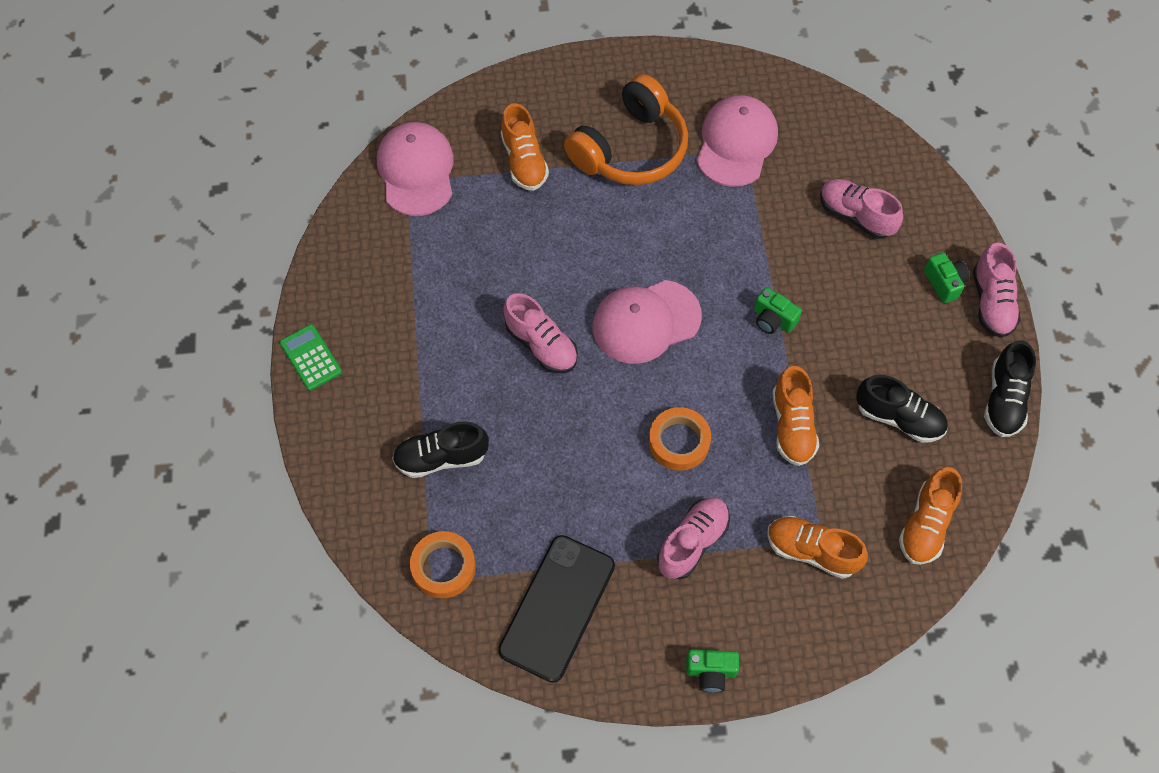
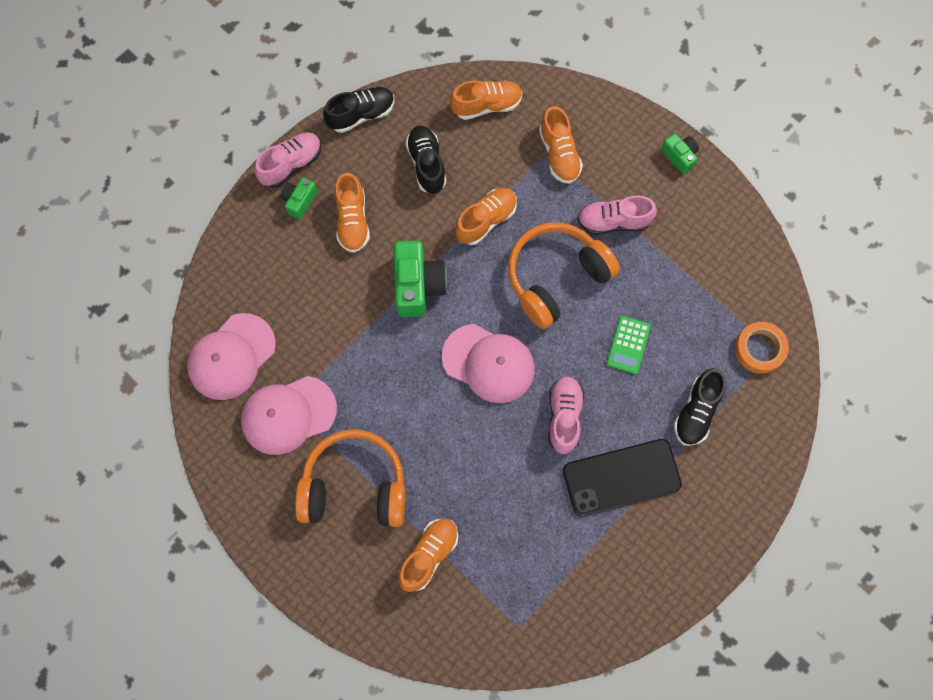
camera: 130 degrees left, 10 degrees up
green calculator [280,324,342,391] -> green calculator moved to [606,316,651,374]
pink cap [377,122,454,216] -> pink cap moved to [187,313,276,400]
black shoe [392,421,489,478] -> black shoe turned 75 degrees clockwise [674,368,726,446]
black phone [498,535,615,683] -> black phone moved to [563,439,682,517]
orange tape [649,407,711,471] -> orange headphones [508,222,620,329]
green camera [754,287,802,334] -> green camera [394,240,447,317], size x1.82
pink shoe [820,179,903,239] -> none
none -> orange shoe [335,173,370,253]

